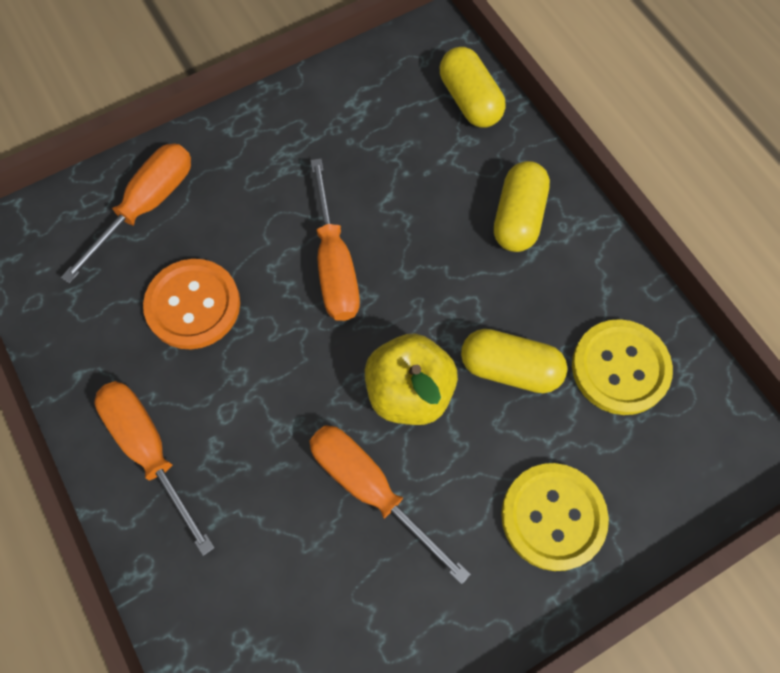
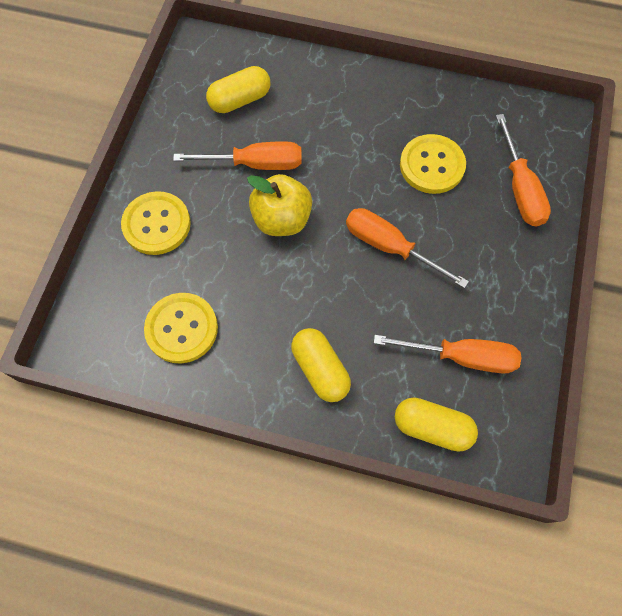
camera: 135 degrees right, 0 degrees up
orange screwdriver [94,381,215,556] -> orange screwdriver moved to [374,335,521,373]
orange button [143,259,240,349] -> yellow button [400,134,466,194]
yellow capsule [461,329,567,393] -> yellow capsule moved to [206,66,270,113]

